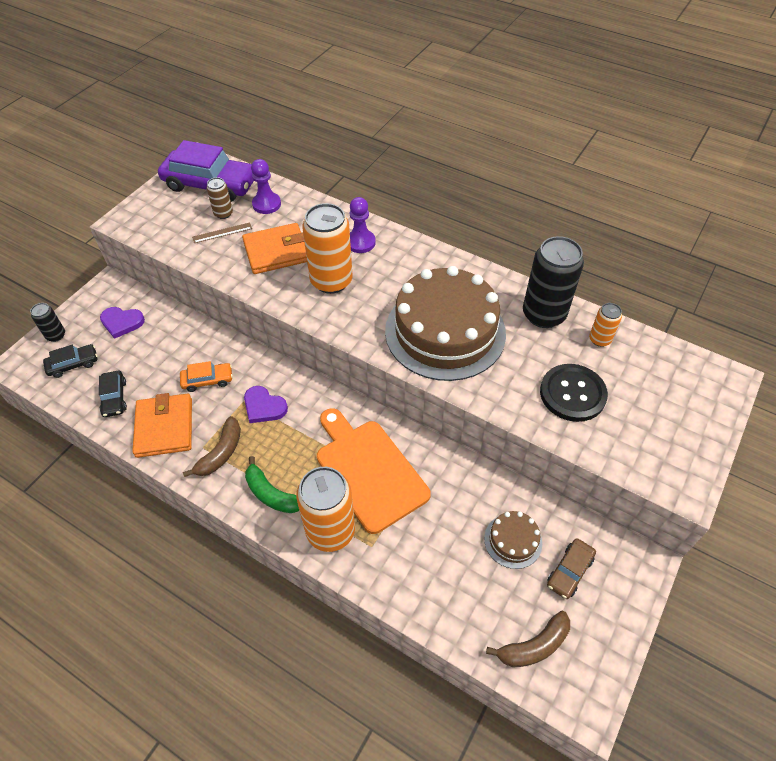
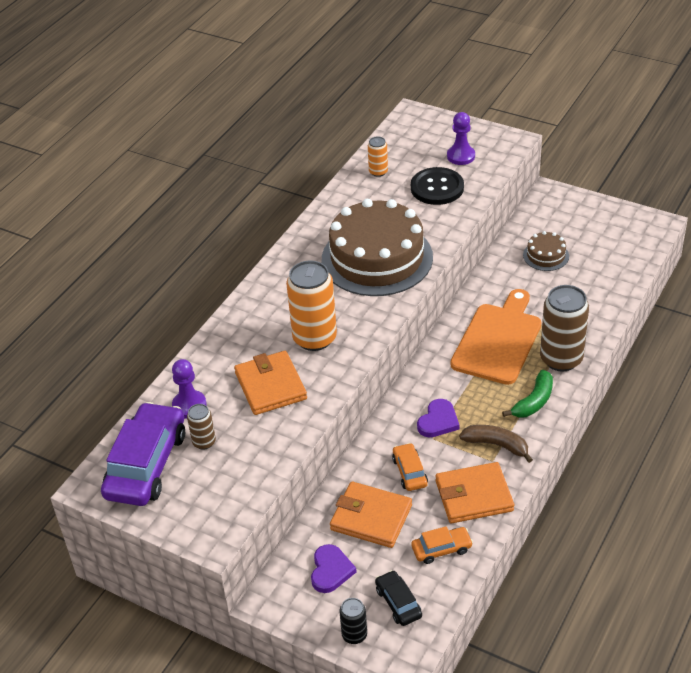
camera: 90 degrees left, 10 degrees down
black car [99,371,127,417] -> orange car [411,526,473,564]
brown ruler [192,222,252,243] -> none
orange can [296,467,355,552] -> brown can [540,285,589,371]
orange cutting board [317,408,431,534] -> orange cutting board turned 150 degrees clockwise [450,289,541,385]
purple pawn [350,197,376,253] -> purple pawn moved to [447,112,475,165]
brown banana [486,611,570,667] -> none
black can [523,236,584,328] -> none
brown car [547,538,596,599] -> none
none -> orange wallet [330,482,412,548]

